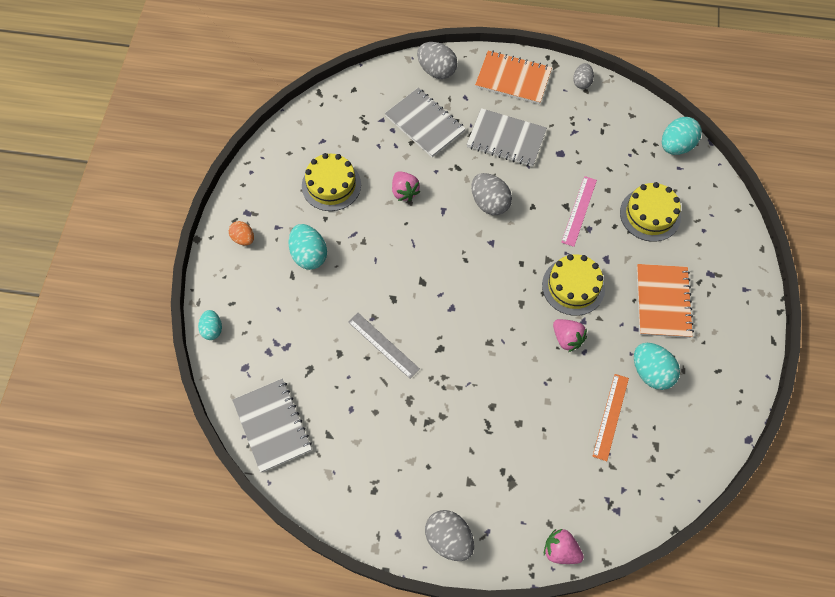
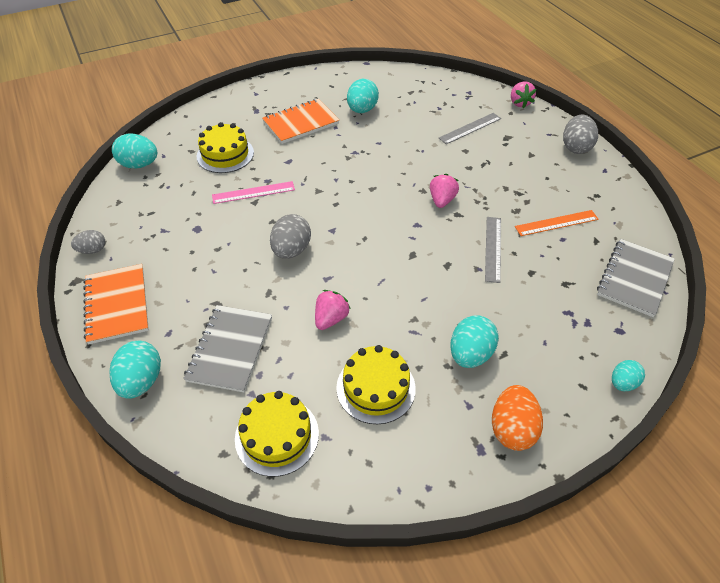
camera: 125 degrees left, 15 degrees down
orange egg [229,221,254,246] -> orange egg [492,385,543,451], size x1.63
grey egg [417,42,457,79] -> turquoise egg [110,341,161,399]
grey notebook [467,108,547,167] -> none
yellow cake [542,254,605,316] -> yellow cake moved to [235,391,319,477]
pink strawberry [553,319,587,352] -> pink strawberry moved to [430,174,459,208]
orange ruler [592,374,629,461] -> orange ruler moved to [515,210,599,236]
none -> grey ruler [439,113,501,144]

